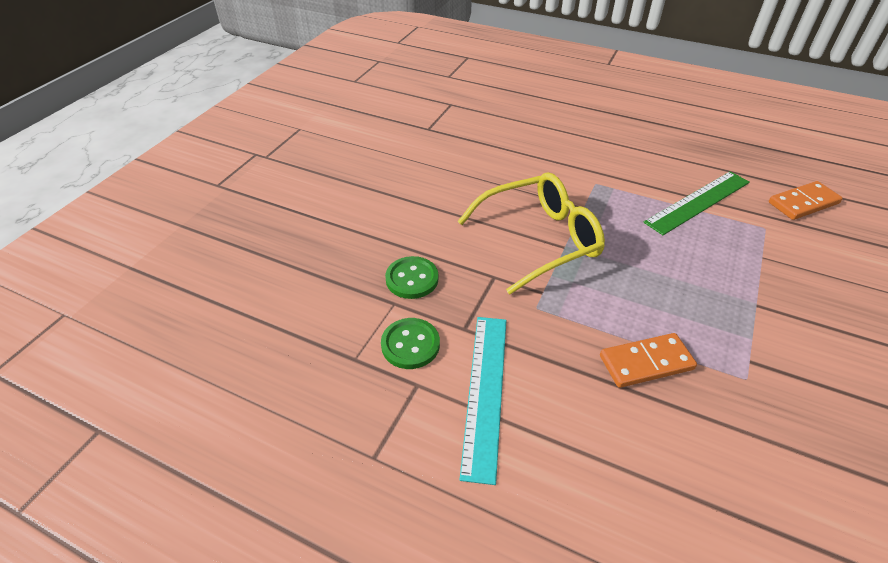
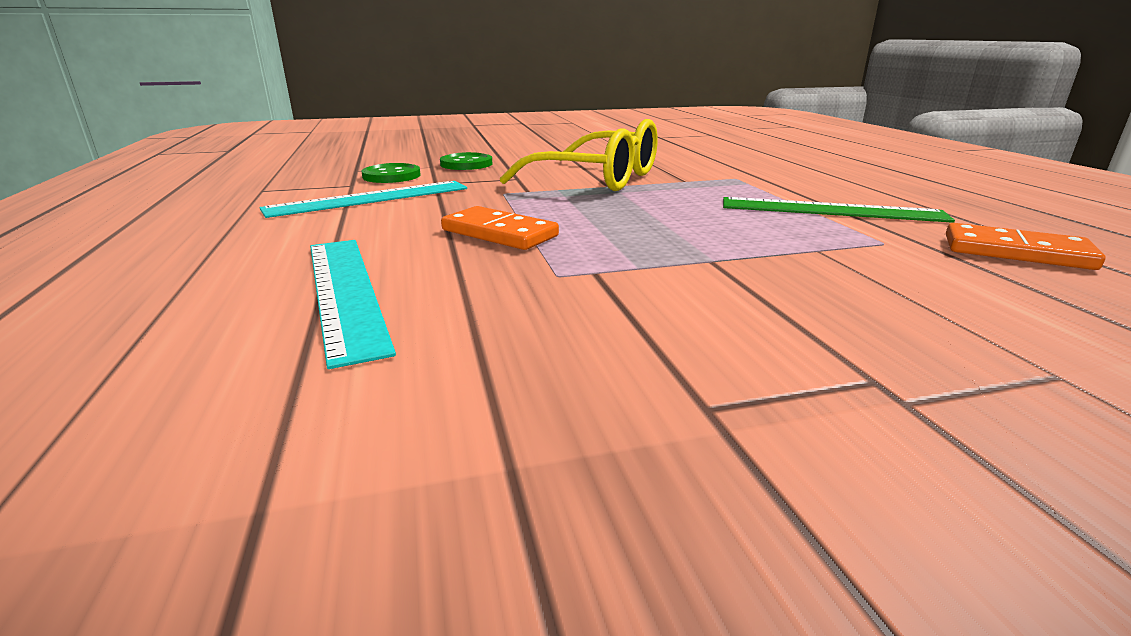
camera: 50 degrees right, 20 degrees down
none -> turquoise ruler [310,240,396,369]

